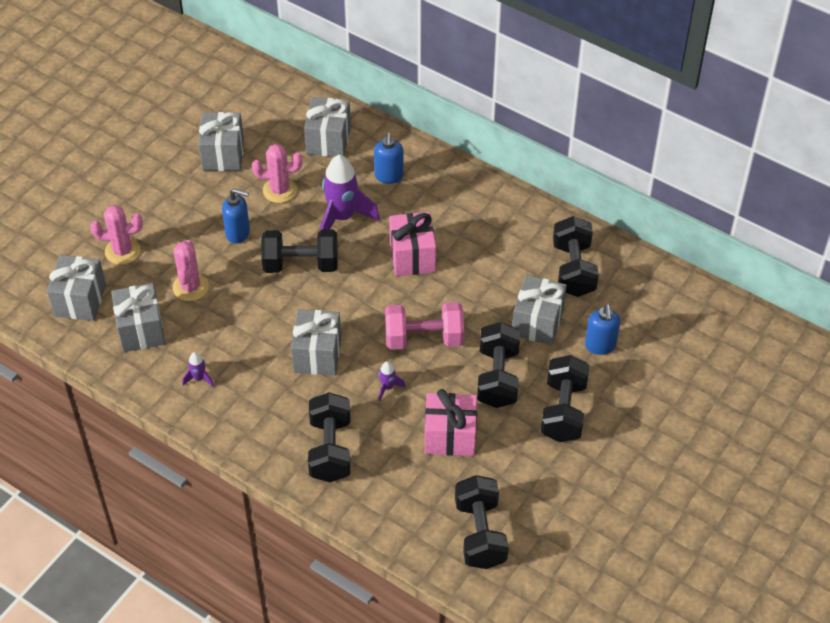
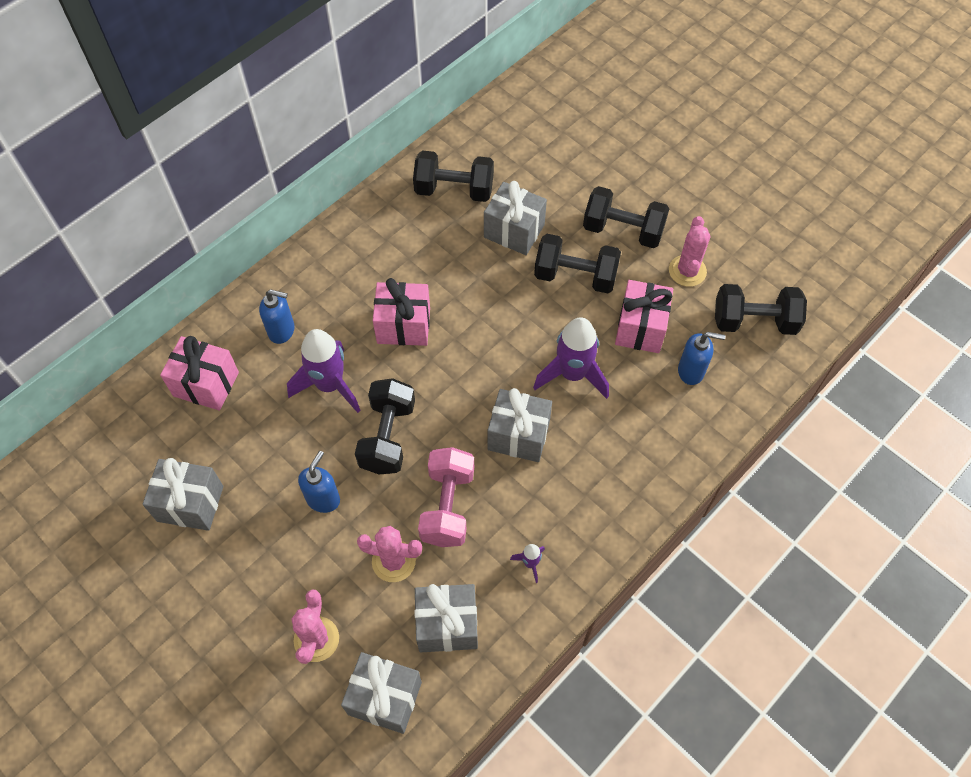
camera: 80 degrees left, 10 degrees up
pink cactus [252,144,303,203] -> pink cactus moved to [669,216,710,287]
grey gift [304,97,351,157] -> pink gift [160,336,239,410]
black dumbbell [308,392,350,482] -> none
purple rocket [378,361,406,401] -> purple rocket [533,317,609,399], size x2.24
pink dumbbell [385,302,464,350] -> pink dumbbell moved to [418,447,474,547]
blue soap dispenser [585,304,620,355] -> blue soap dispenser moved to [678,332,726,385]

